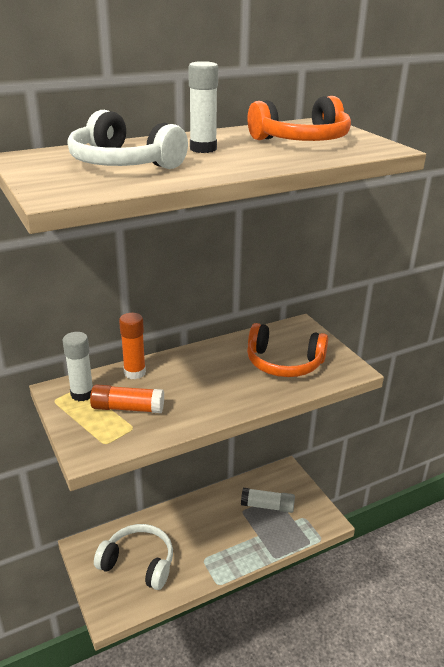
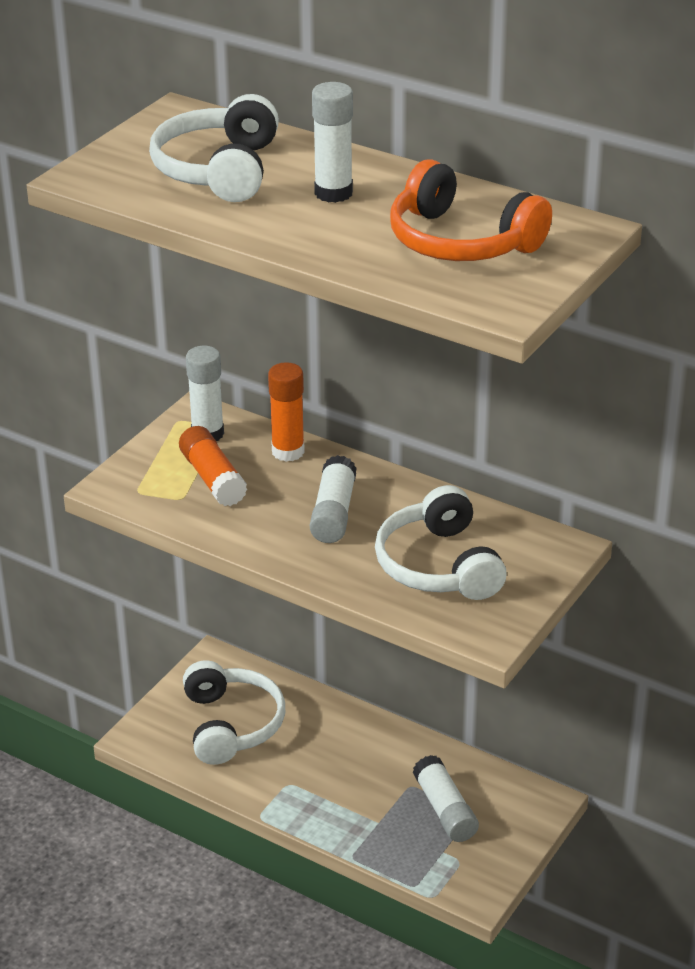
camera: 60 degrees right, 5 degrees up
orange headphones [247,323,328,377] -> white headphones [375,485,507,600]
none -> white glue stick [310,455,357,543]

